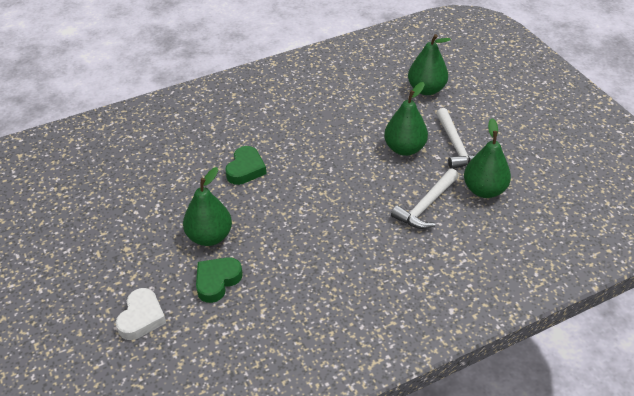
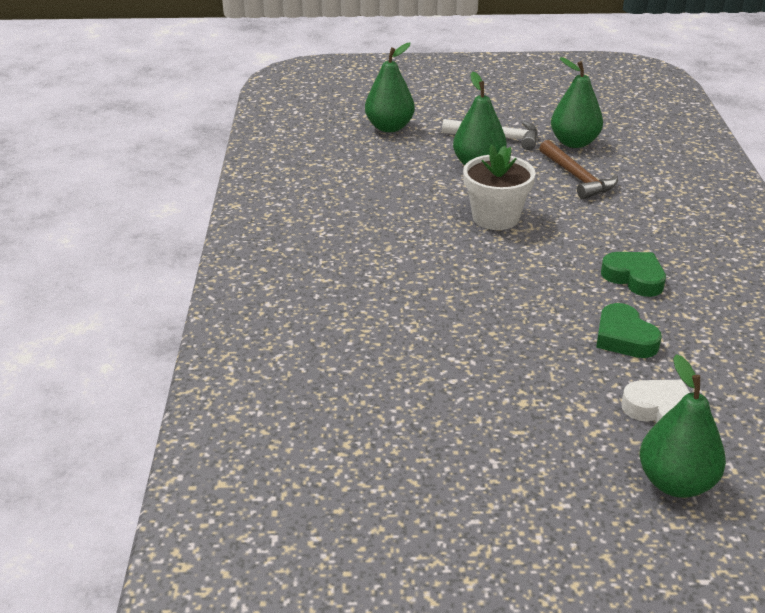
camera: 65 degrees left, 10 degrees down
green pear [183,167,232,246] -> green pear moved to [640,354,726,498]
green heart [225,146,267,185] -> green heart moved to [601,252,666,297]
white hammer [391,168,459,229] -> brown hammer [539,140,618,199]
none -> white flower pot [463,145,535,230]

